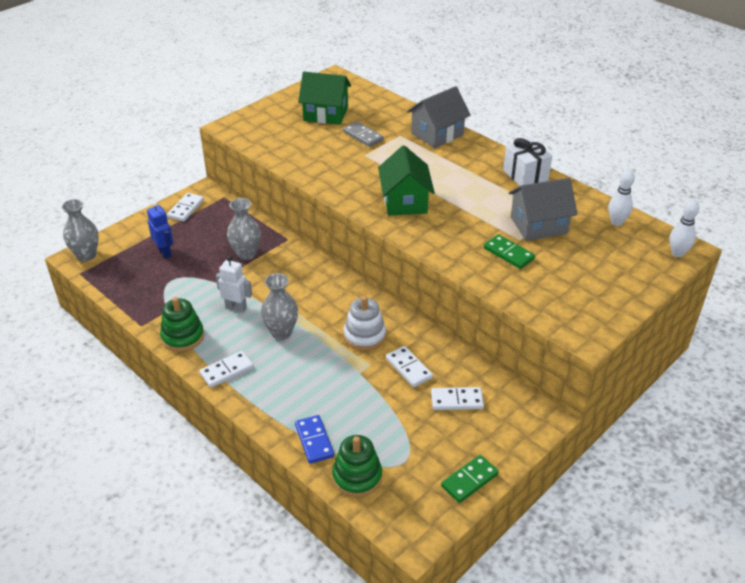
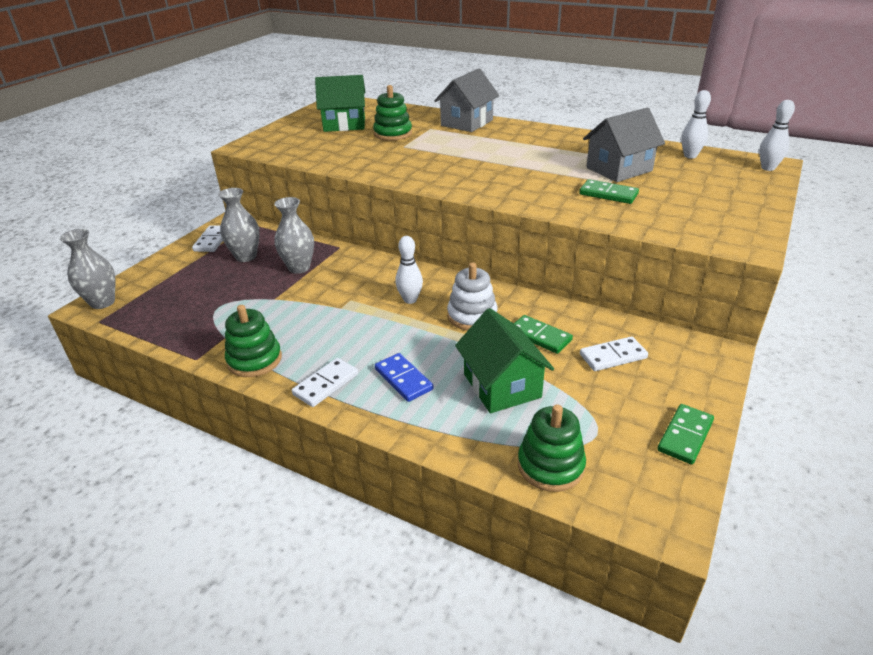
camera: 15 degrees left, 5 degrees down
blue robot [147,202,173,259] -> none
white robot [216,256,252,313] -> none
grey vase [261,273,298,340] -> grey vase moved to [218,188,260,262]
blue domino [295,415,334,464] -> blue domino moved to [375,353,433,402]
grey domino [343,121,384,147] -> green stacking toy [373,85,412,141]
green house [378,145,435,216] -> green house moved to [455,308,554,413]
white domino [386,346,433,387] -> green domino [514,315,573,354]
white gift [503,138,552,186] -> none
none -> white bowling pin [395,236,423,304]

